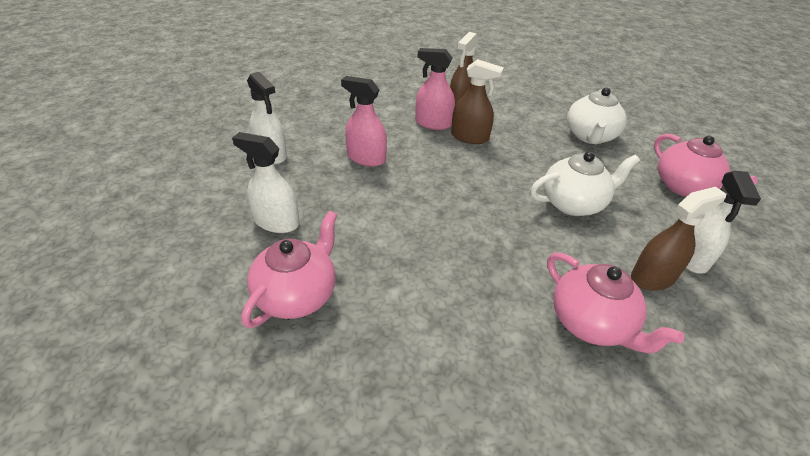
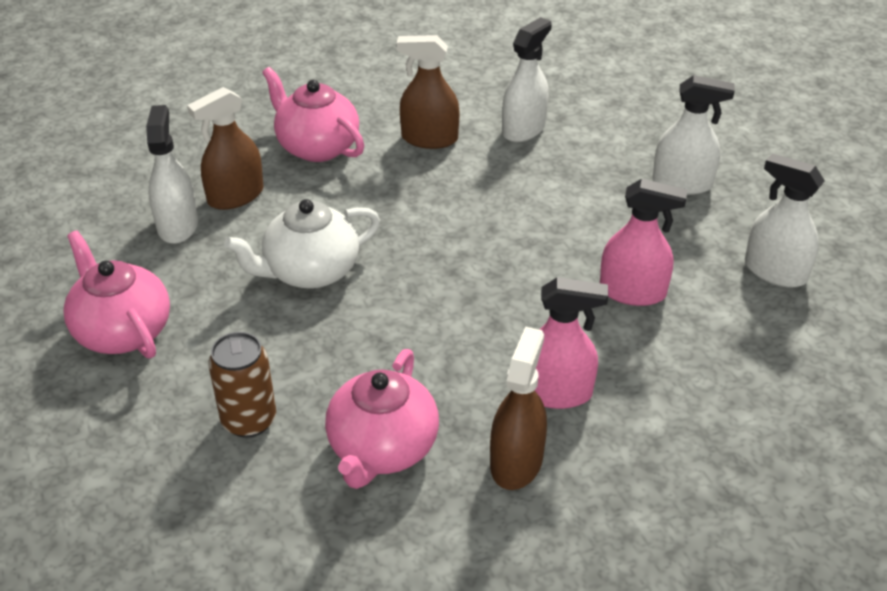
camera: 170 degrees right, 0 degrees up
pink teapot [241,211,337,328] -> pink teapot moved to [325,349,439,489]
brown spray bottle [451,59,504,144] -> brown spray bottle moved to [396,35,459,149]
white teapot [567,88,627,144] -> brown can [208,332,276,438]
none -> white spray bottle [502,17,552,142]

